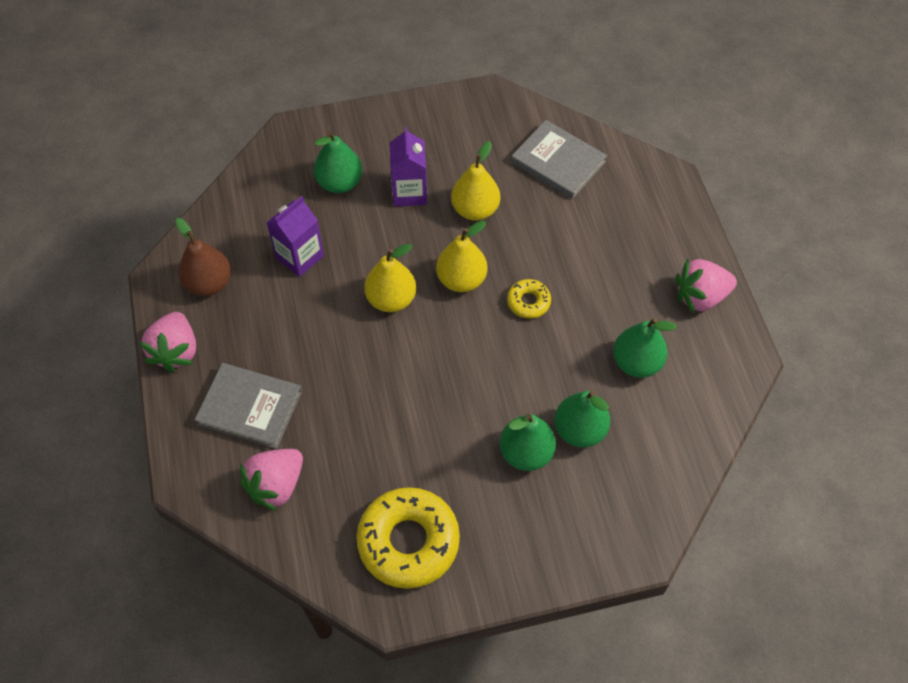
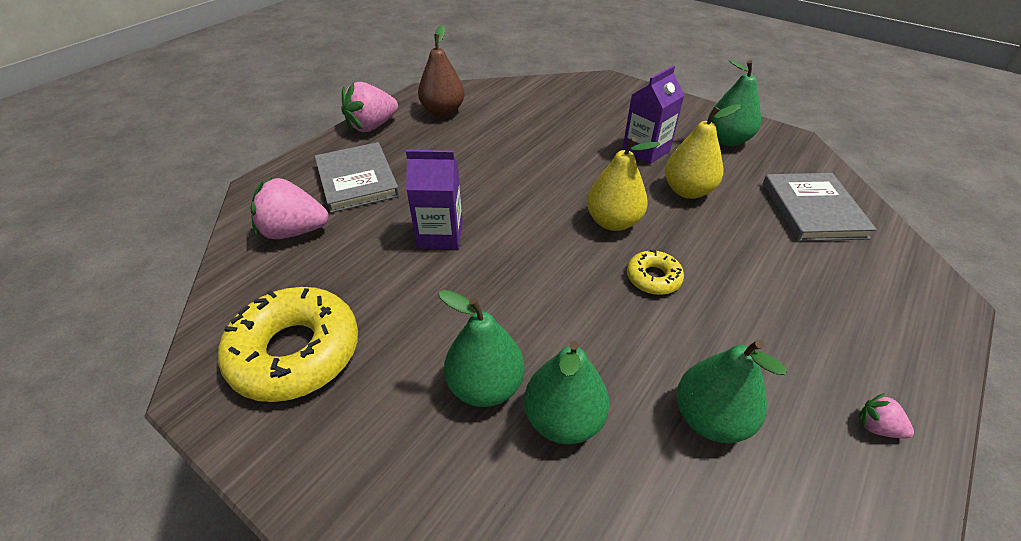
camera: 50 degrees right, 15 degrees down
purple carton [267,196,324,277] -> purple carton moved to [406,150,463,249]
green pear [314,131,362,193] -> green pear moved to [708,60,761,146]
yellow pear [364,244,416,312] -> none
pink strawberry [676,259,737,313] -> pink strawberry [858,393,914,439], size x0.48

